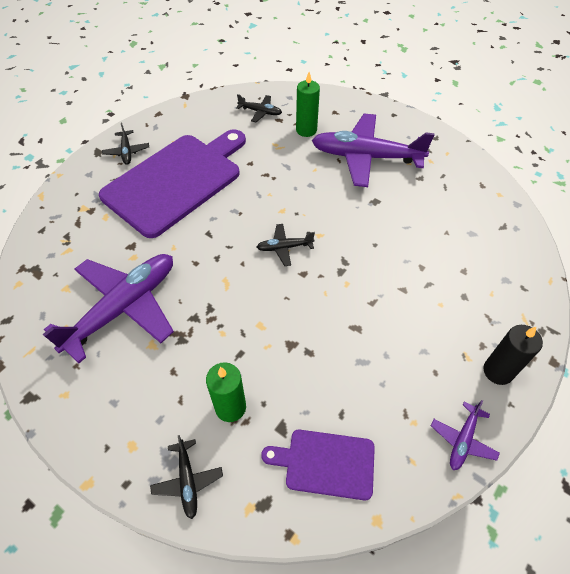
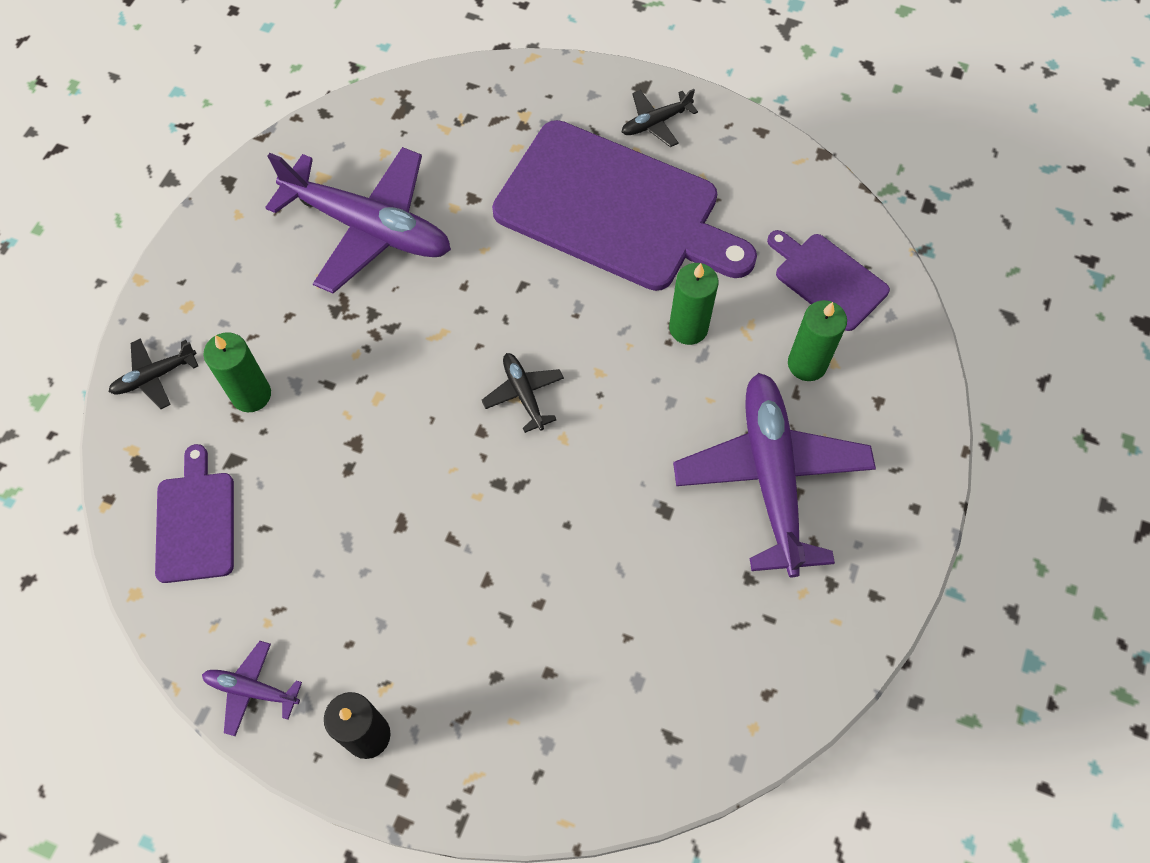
camera: 75 degrees right, 10 degrees up
black plane [236,94,282,122] -> purple cutting board [767,230,890,331]
none -> green candle [669,263,719,345]

